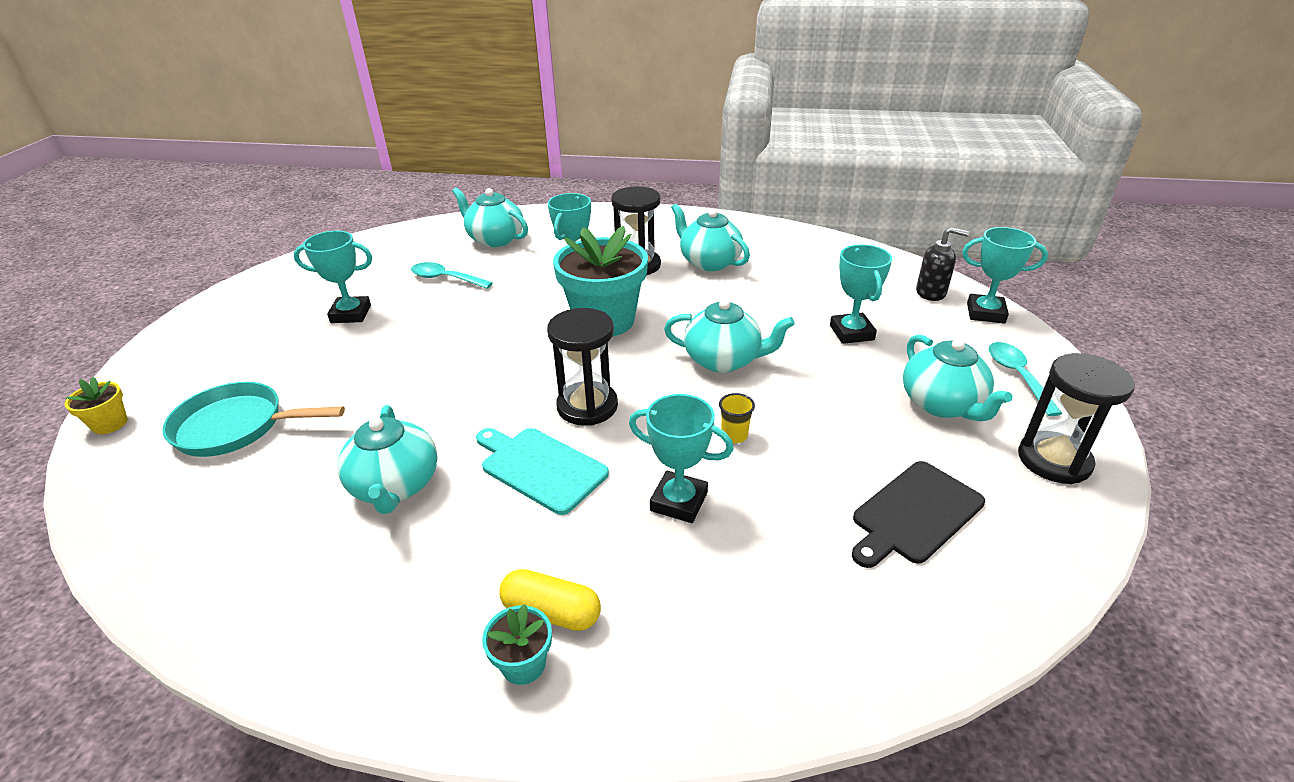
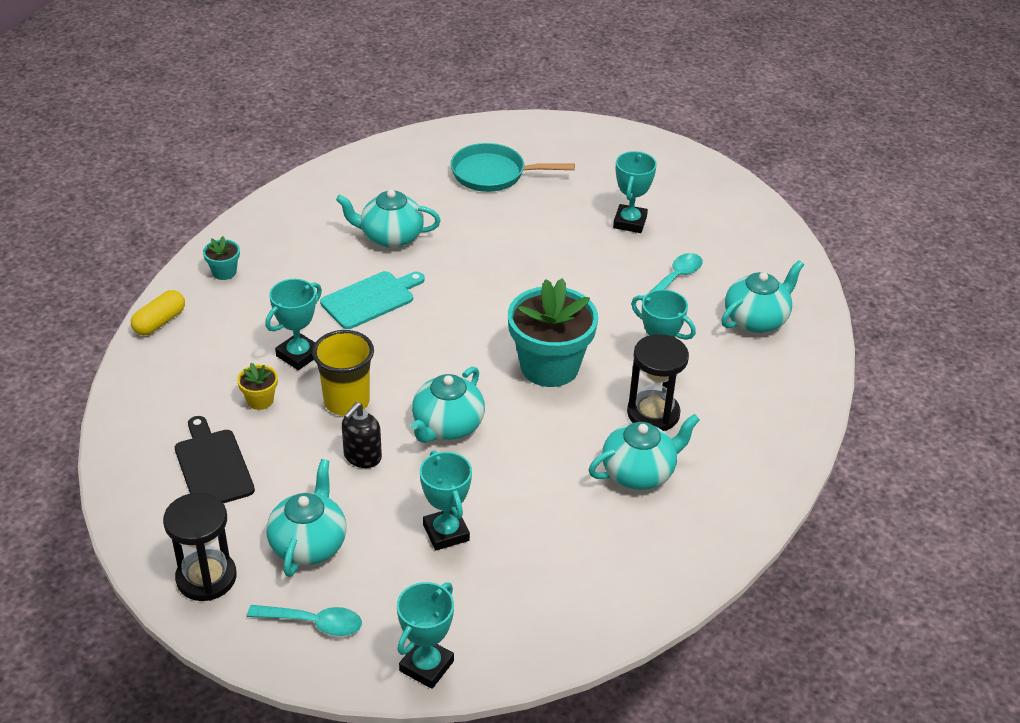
camera: 105 degrees right, 5 degrees up
yellow flower pot [65,377,128,434] -> yellow flower pot moved to [237,363,278,410]
turquoise pan [162,382,345,457] -> turquoise pan turned 105 degrees counterclockwise [451,143,575,192]
yellow capsule [499,569,601,631] -> yellow capsule moved to [131,290,185,335]
black hourglass [547,308,618,426] -> none
yellow cup [719,393,755,443] -> yellow cup [312,330,374,415], size x2.10
turquoise trophy [830,245,892,344] -> turquoise trophy turned 60 degrees clockwise [420,450,472,550]
turquoise teapot [903,335,1012,421] -> turquoise teapot turned 105 degrees clockwise [266,459,347,577]
black soap dispenser [916,227,969,301] -> black soap dispenser moved to [342,402,382,468]

